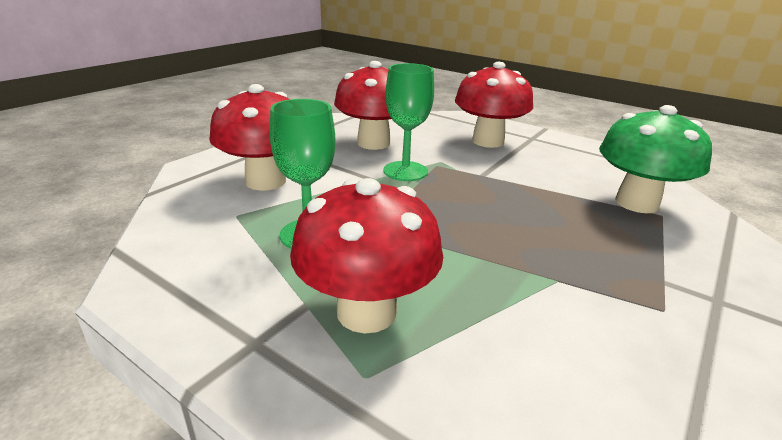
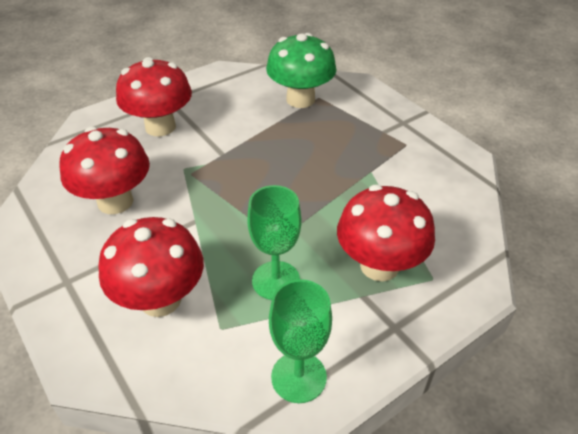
camera: 70 degrees left, 15 degrees up
green goblet [383,63,434,181] -> green goblet moved to [269,279,332,403]

